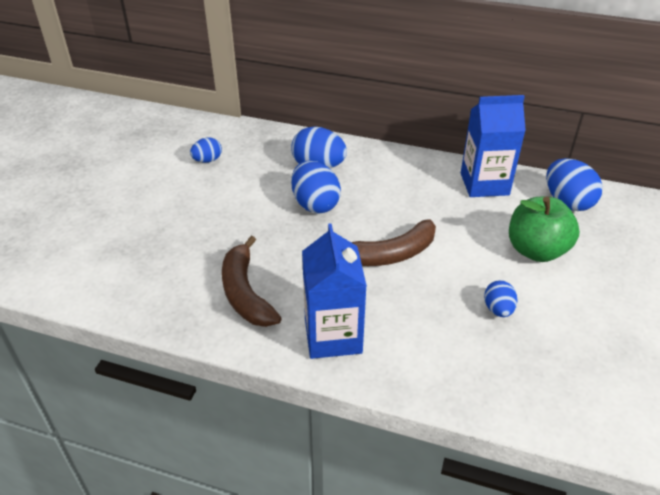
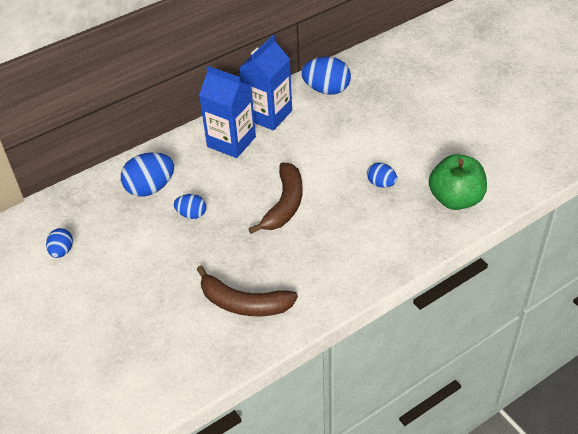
camera: 50 degrees left, 5 degrees up
blue egg [291,160,341,214] -> blue egg [174,194,206,219], size x0.58
blue carton [302,223,367,359] -> blue carton moved to [199,66,256,158]
green apple [509,197,580,262] -> green apple moved to [429,154,487,210]

